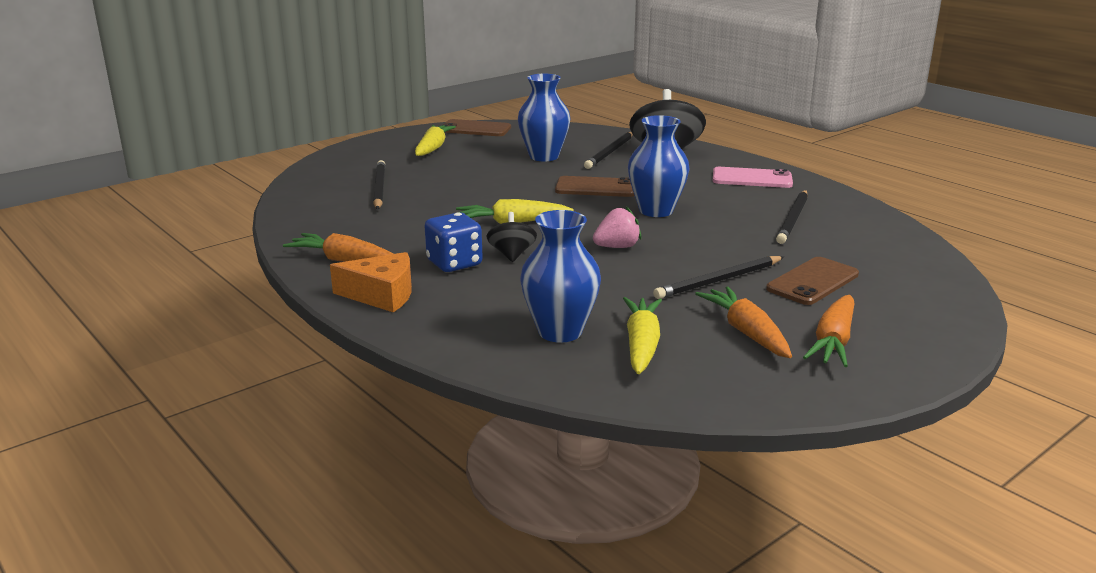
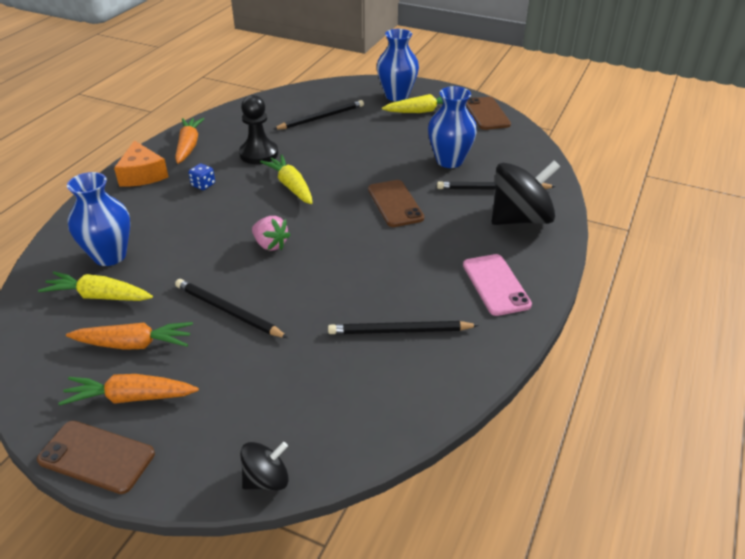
camera: 65 degrees right, 15 degrees up
blue dice [425,212,483,272] -> blue dice [188,163,215,190], size x0.57
black spinning top [486,212,537,262] -> black spinning top moved to [240,442,289,491]
yellow carrot [623,297,662,374] -> yellow carrot turned 150 degrees counterclockwise [38,272,153,301]
blue vase [628,115,689,217] -> blue vase moved to [377,29,419,102]
orange carrot [695,286,792,358] -> orange carrot turned 45 degrees clockwise [66,322,193,350]
brown phone [766,257,859,305] -> brown phone moved to [37,421,155,494]
none -> black pawn [239,95,278,164]

